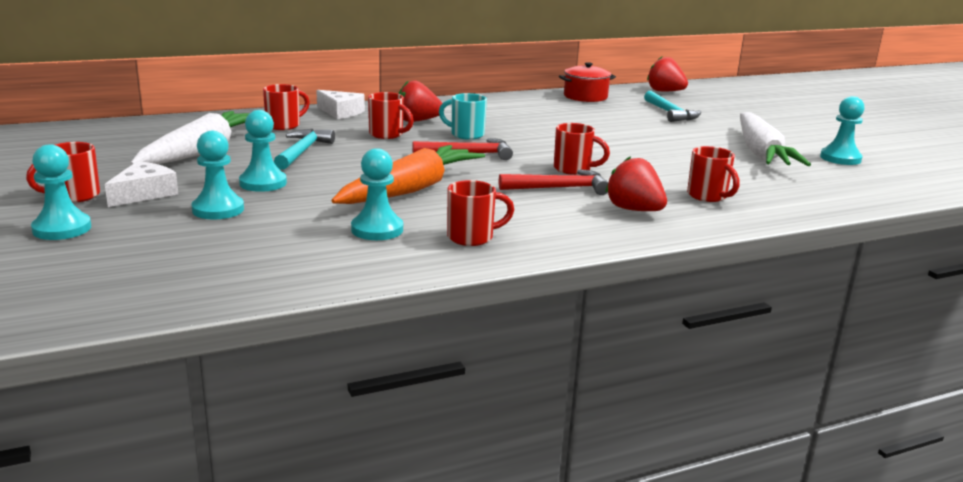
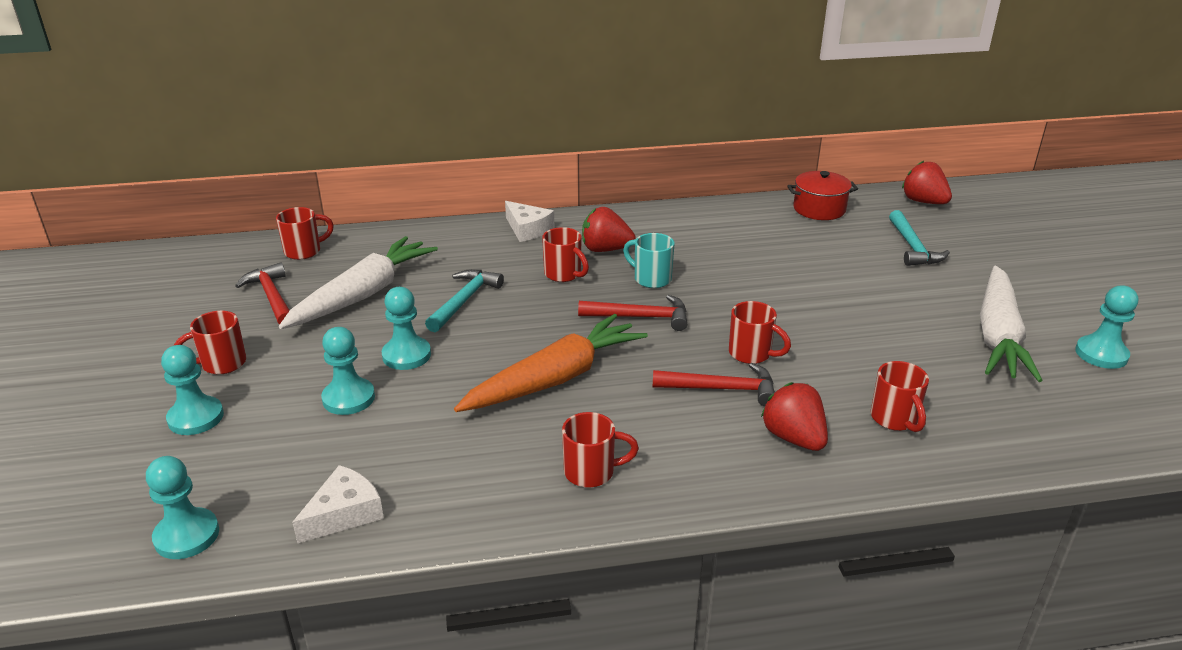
camera: 15 degrees right, 10 degrees up
white cheese [105,161,178,207] -> white cheese moved to [292,465,384,543]
red mug [263,84,310,130] -> red mug moved to [276,207,334,260]
turquoise pawn [351,148,403,240] -> turquoise pawn moved to [146,456,219,559]
none -> red hammer [235,262,290,325]

